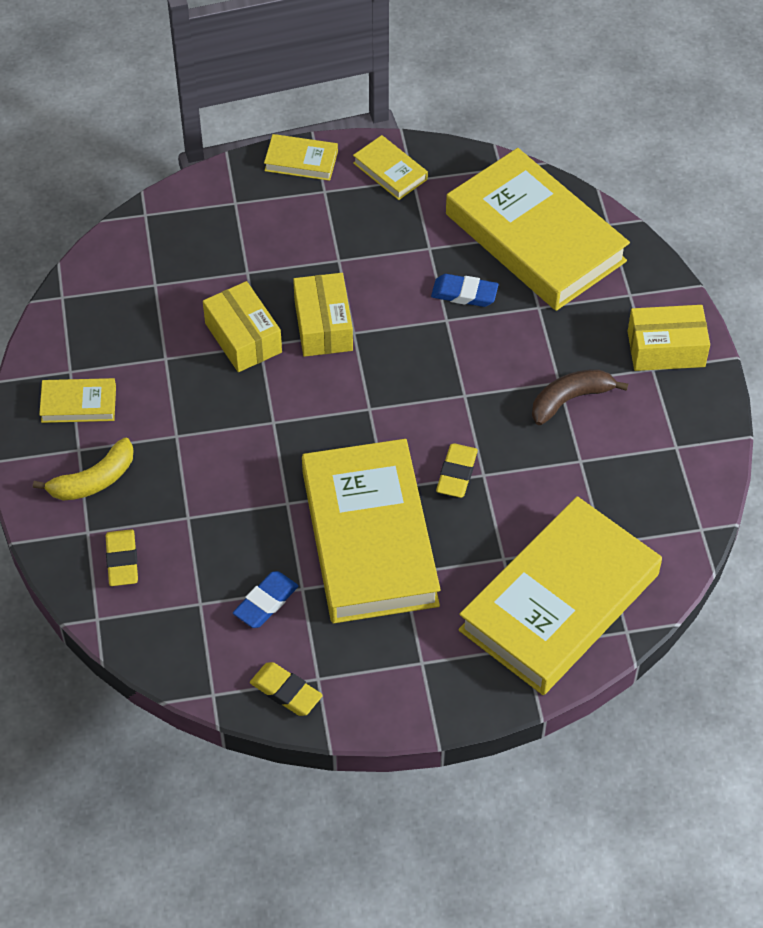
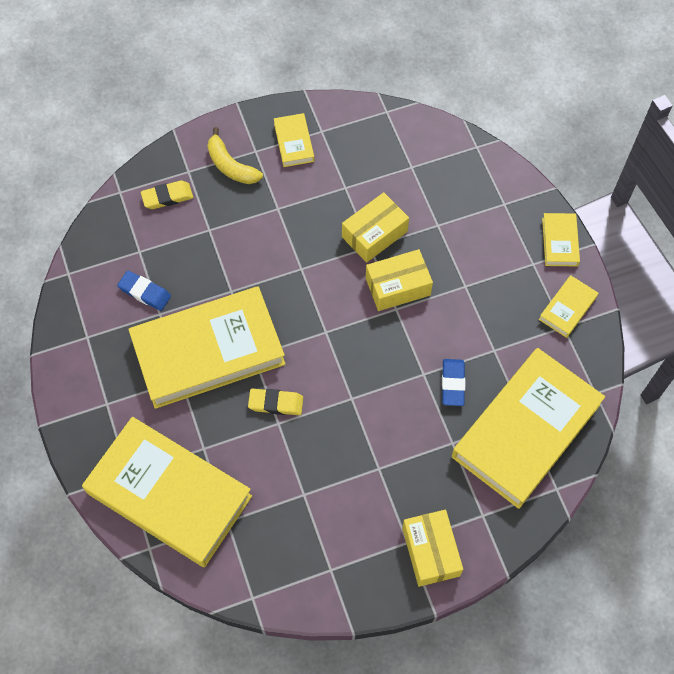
camera: 80 degrees right, 10 degrees up
yellow eraser [250,662,323,716] -> none
brown banana [532,369,628,425] -> none

